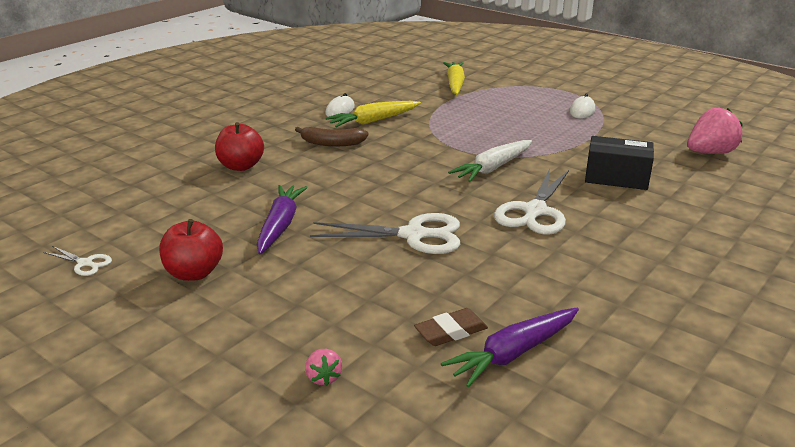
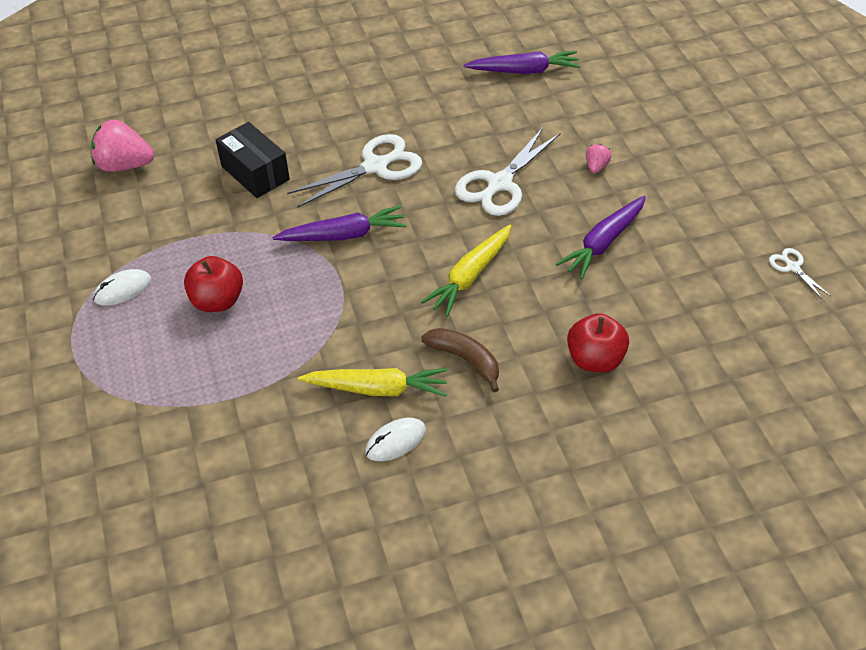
camera: 145 degrees left, 20 degrees up
red apple [159,219,223,281] -> red apple moved to [184,256,243,312]
pink strawberry [305,349,342,386] -> pink strawberry moved to [586,144,612,173]
white scissors [310,213,460,254] -> white scissors turned 90 degrees counterclockwise [455,128,560,216]
brown eraser [414,308,488,346] -> none
yellow carrot [443,62,465,95] -> yellow carrot moved to [421,225,511,317]
white carrot [448,140,532,182] -> purple carrot [272,206,407,241]

